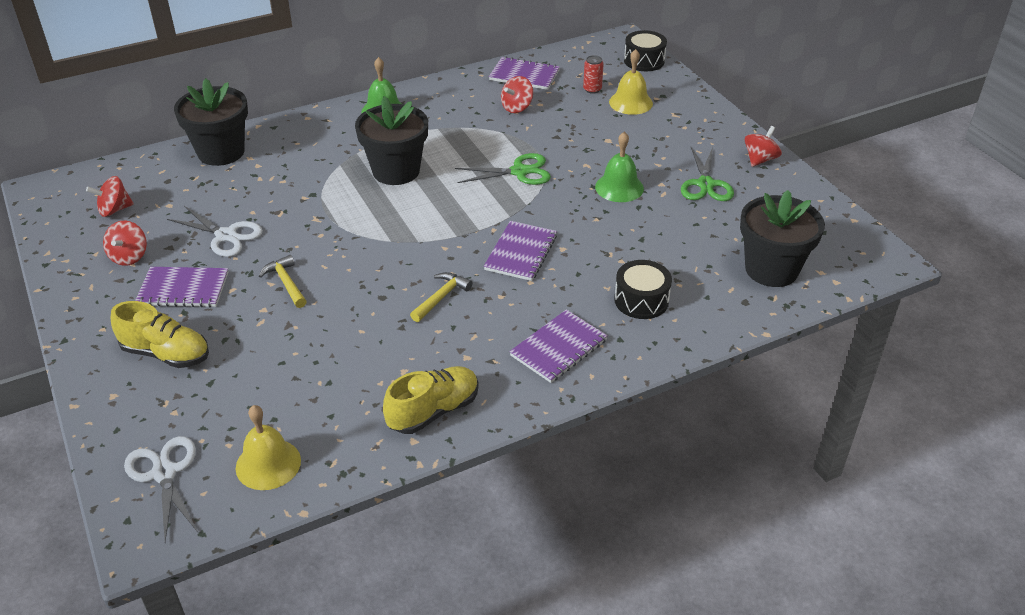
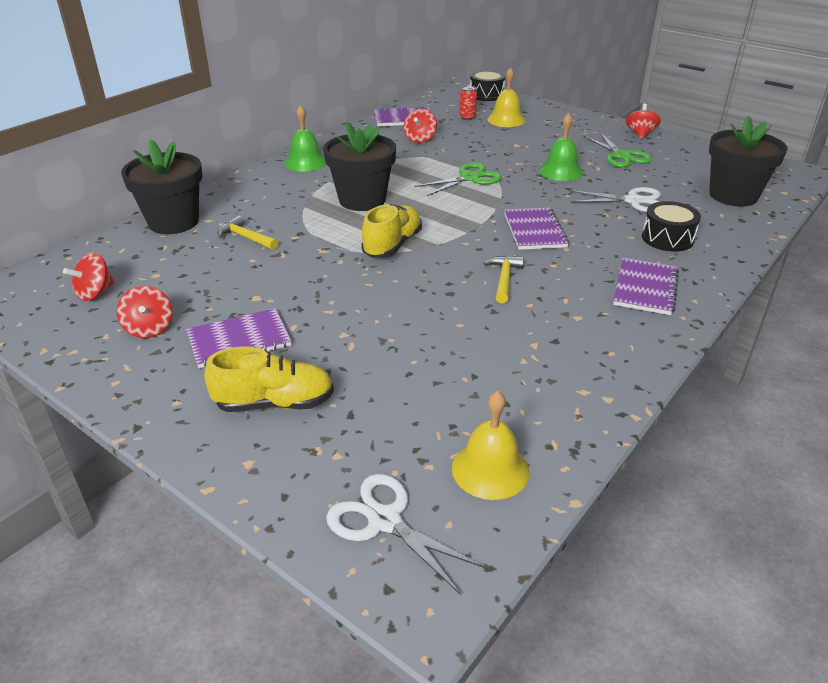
camera: 25 degrees left, 5 degrees down
white scissors [167,206,263,257] -> white scissors moved to [570,187,661,212]
yellow hammer [259,255,307,308] -> yellow hammer moved to [218,216,278,250]
yellow shoe [383,366,479,434] -> yellow shoe moved to [361,204,422,258]

